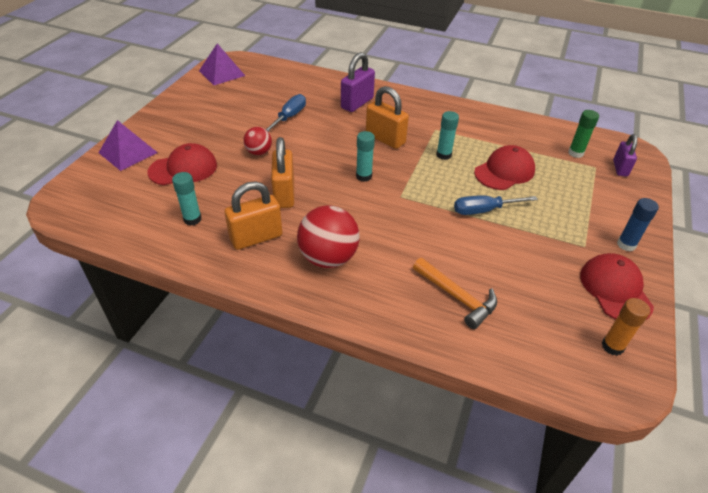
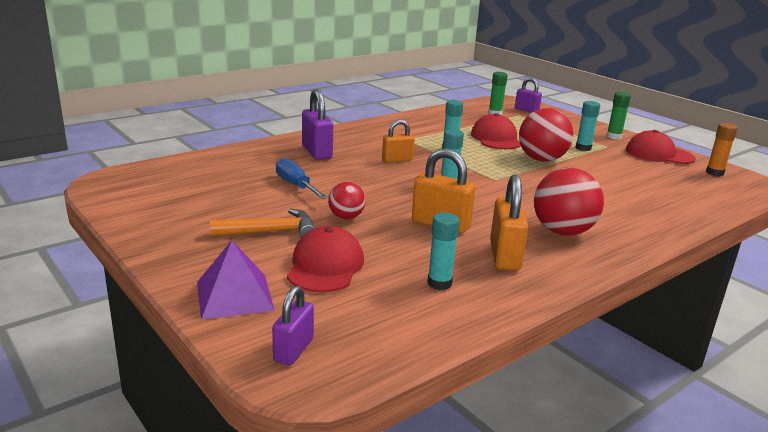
camera: 60 degrees left, 20 degrees down
purple pyramid [199,44,245,85] -> none
orange padlock [366,86,409,149] -> orange padlock [382,119,415,163], size x0.65
orange hammer [413,258,497,329] -> orange hammer moved to [210,209,315,238]
blue screwdriver [454,195,538,215] -> red ball [519,108,573,162]
blue glue stick [617,198,659,251] -> green glue stick [607,92,631,139]
none -> purple padlock [272,286,314,365]
none -> turquoise glue stick [576,101,600,151]

